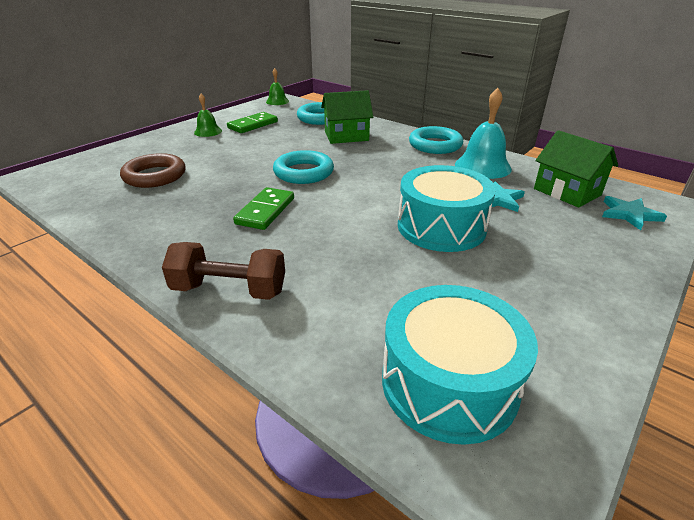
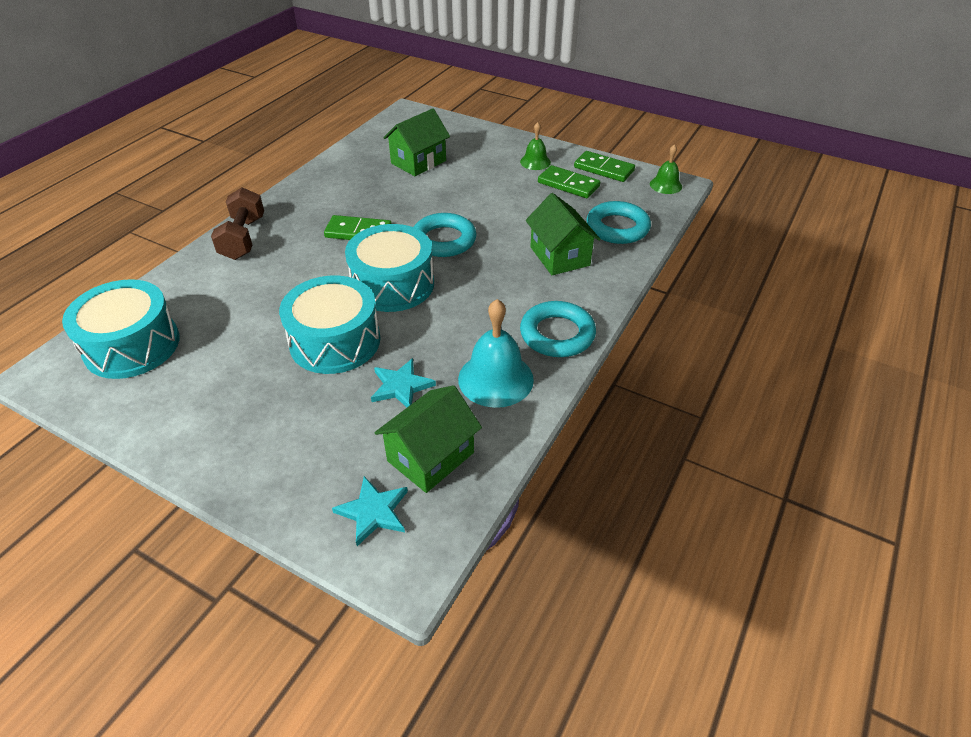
camera: 80 degrees right, 10 degrees up
brown ring [120,153,186,188] -> green house [383,108,450,176]
none -> turquoise drum [345,224,434,312]
none -> green domino [574,151,635,182]

